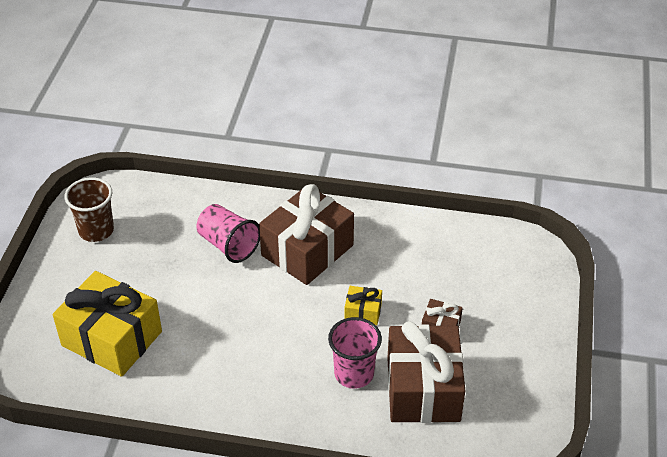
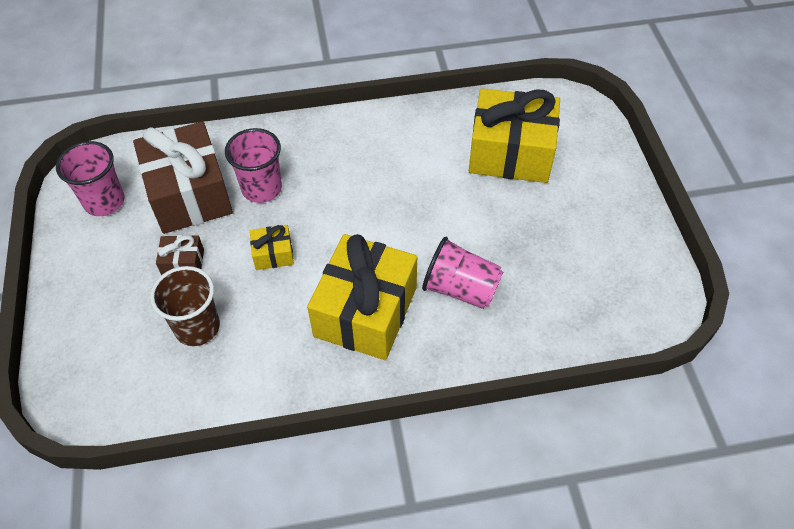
camera: 160 degrees right, 10 degrees up
brown cup [64,177,114,242] -> brown cup moved to [150,266,220,346]
brown gift [259,184,354,285] -> yellow gift [307,234,417,360]
none -> pink cup [56,141,125,216]

